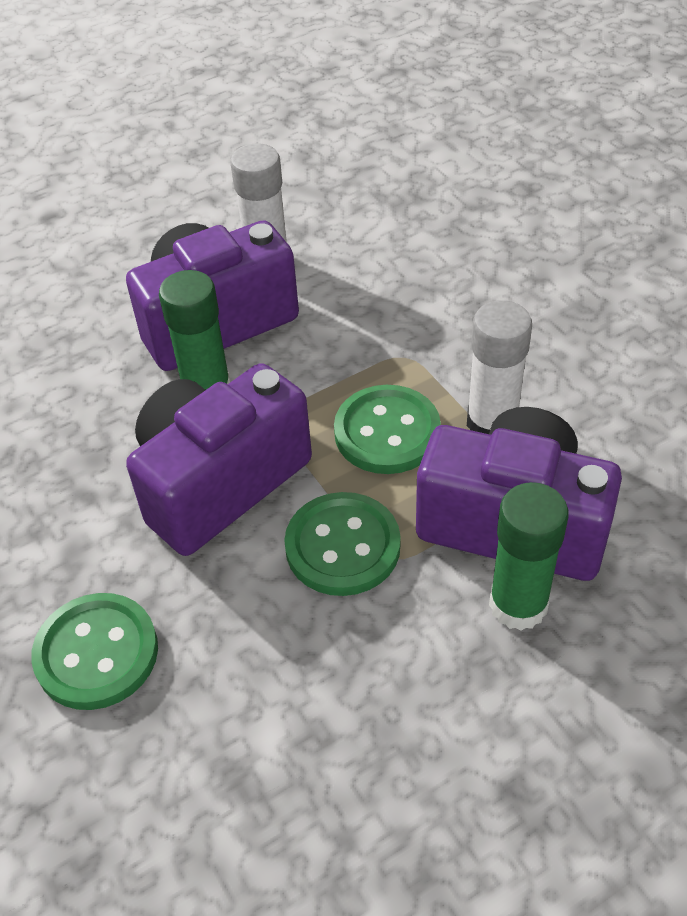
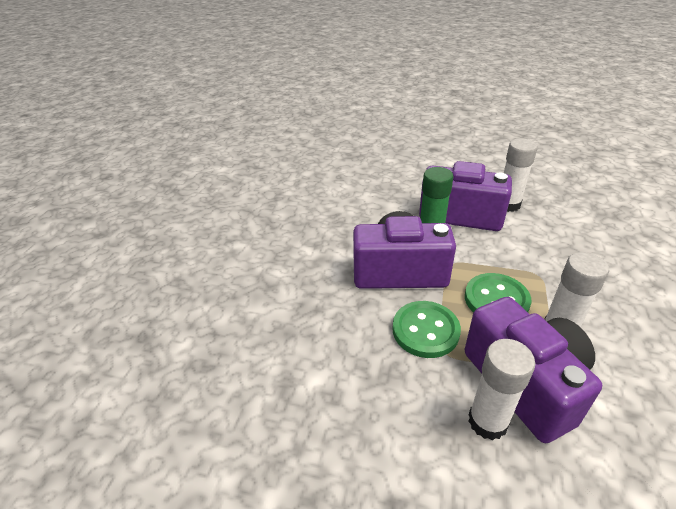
camera: 45 degrees right, 10 degrees down
green button [31,593,158,710] -> none
green glue stick [489,482,569,631] -> white glue stick [468,339,535,440]

